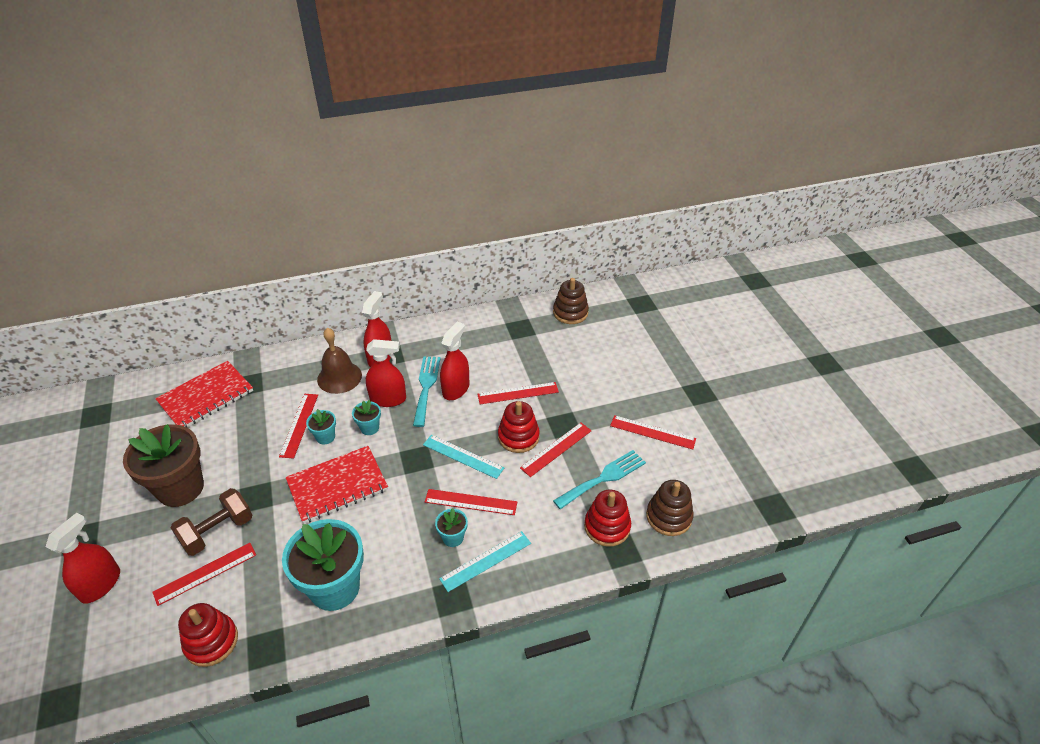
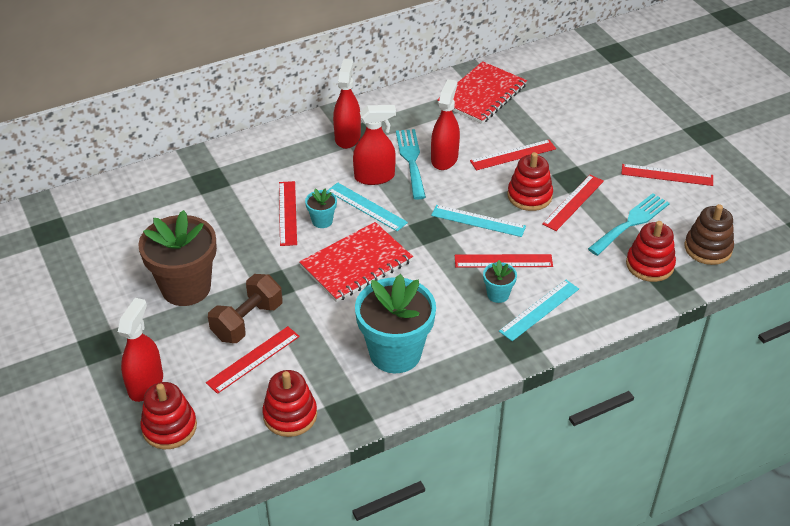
camera: 10 degrees left, 0 degrees up
red notebook [155,361,253,428] -> red notebook moved to [437,61,527,124]
brown bell [317,328,362,394] -> none
turquoise flower pot [352,400,381,435] -> turquoise ruler [327,183,408,232]
brown stacking toy [553,278,589,324] -> none
none -> red stacking toy [140,382,197,449]

